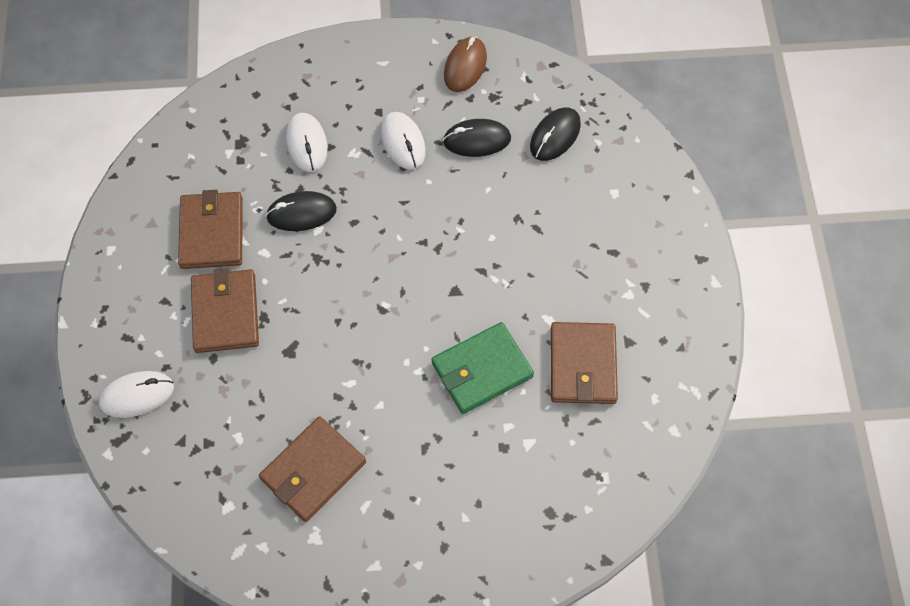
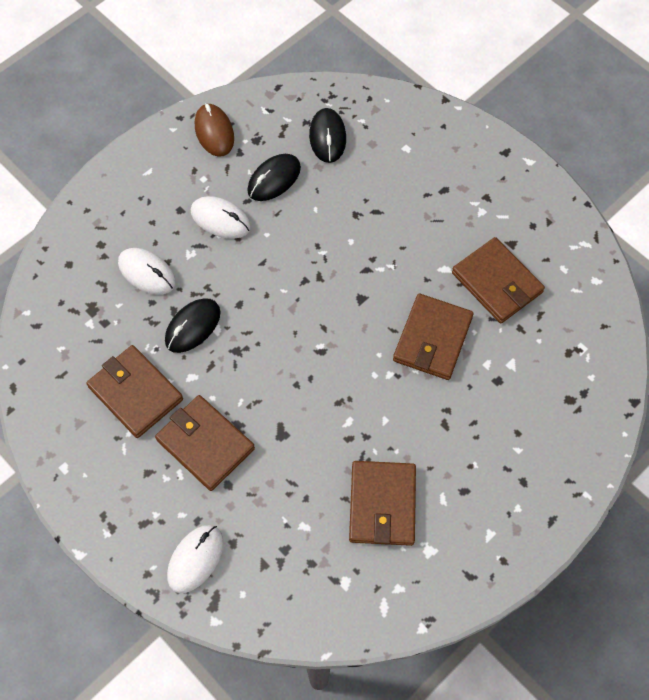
camera: 40 degrees left, 0 degrees up
green wallet [431,322,534,414] -> brown wallet [393,294,474,380]

